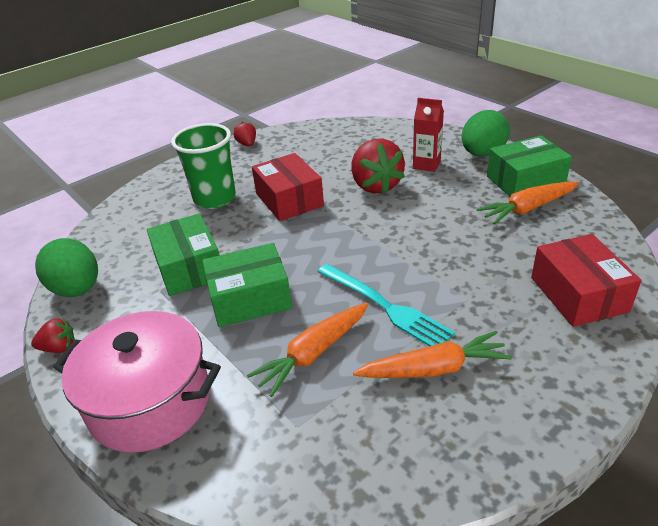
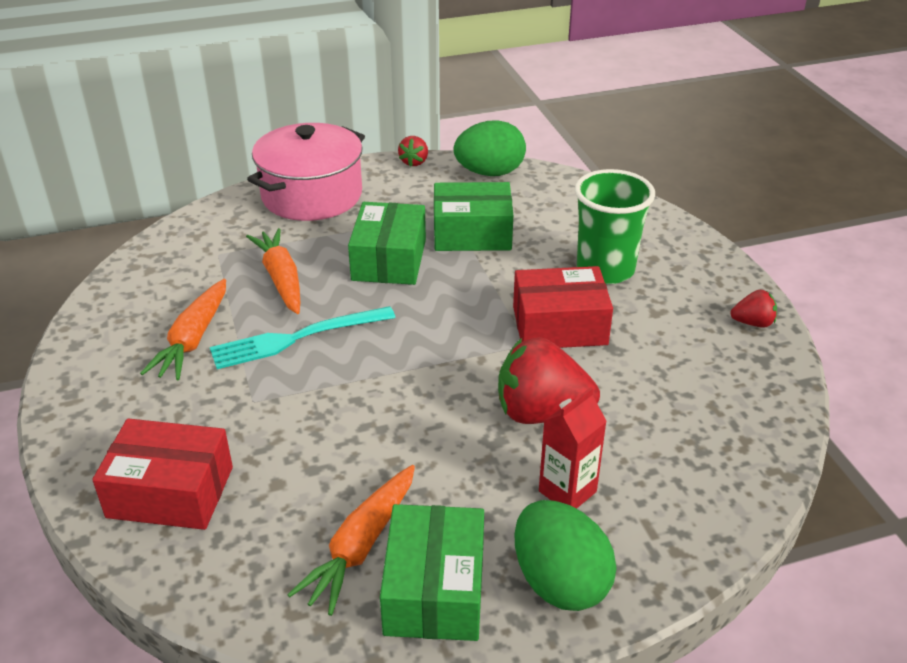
camera: 110 degrees right, 0 degrees up
orange carrot [476,181,579,224] -> orange carrot turned 150 degrees counterclockwise [287,465,415,616]

